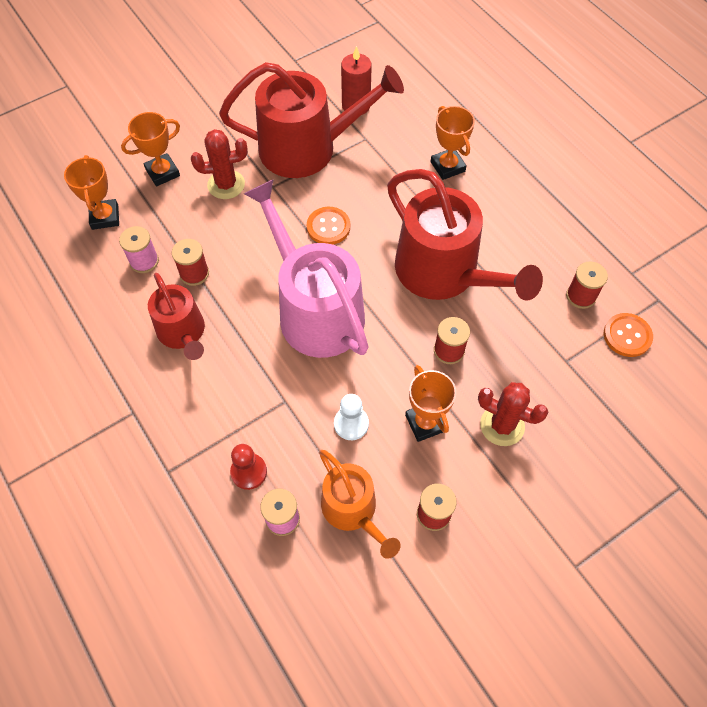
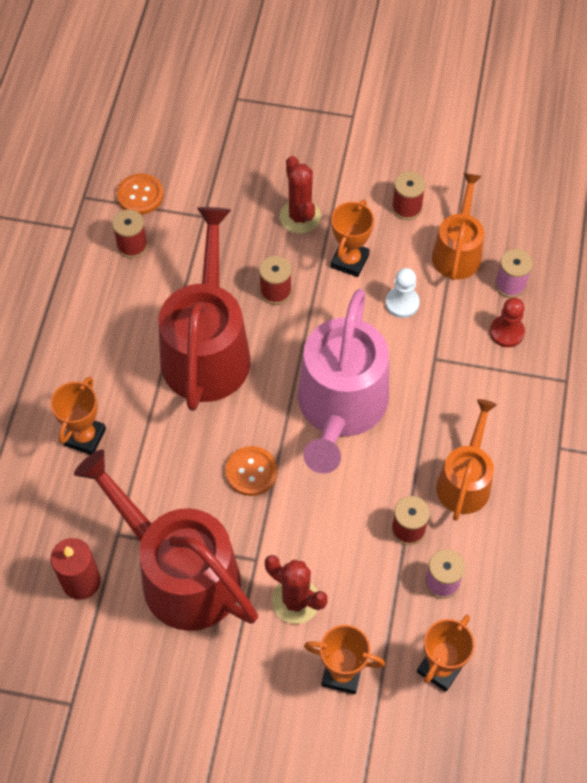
camera: 135 degrees left, 0 degrees up
red watering can [148,273,205,360] -> orange watering can [436,399,497,521]

